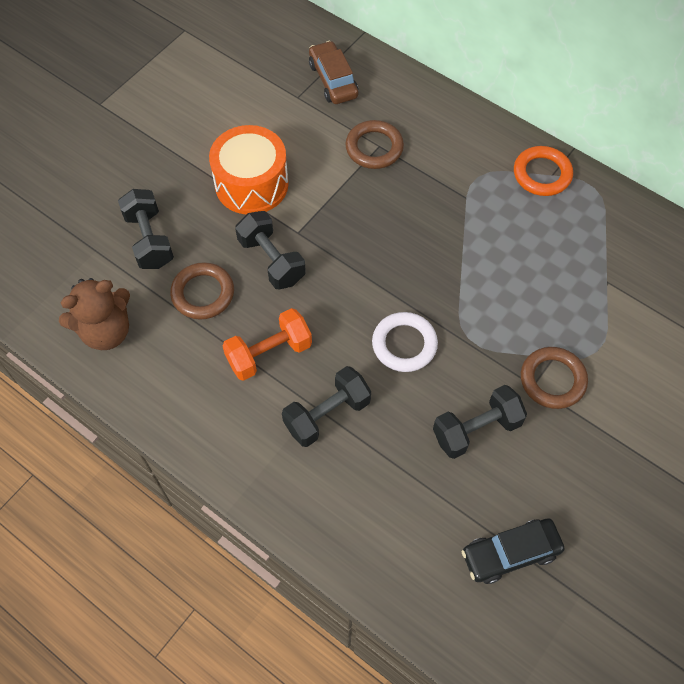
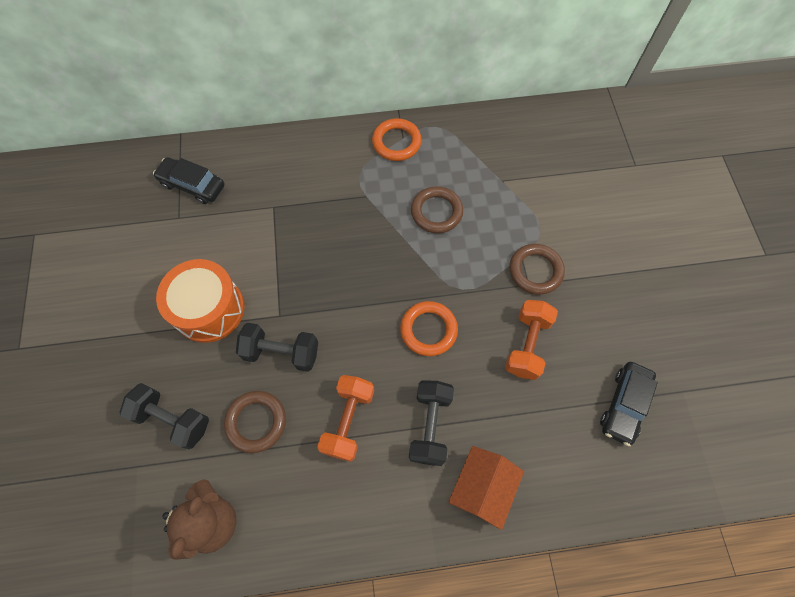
camera: 45 degrees left, 5 degrees up
brown car [309,41,358,104] -> black car [153,157,225,204]
brown ring [345,120,404,169] -> brown ring moved to [411,186,463,233]
white ring [372,312,438,372] -> orange ring [400,301,458,356]
black dumbbell [433,385,527,459] -> orange dumbbell [505,300,558,380]
none -> orange house [448,446,524,530]

